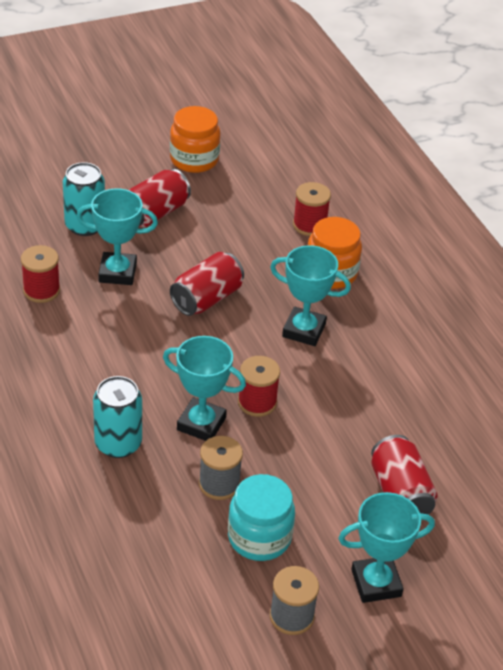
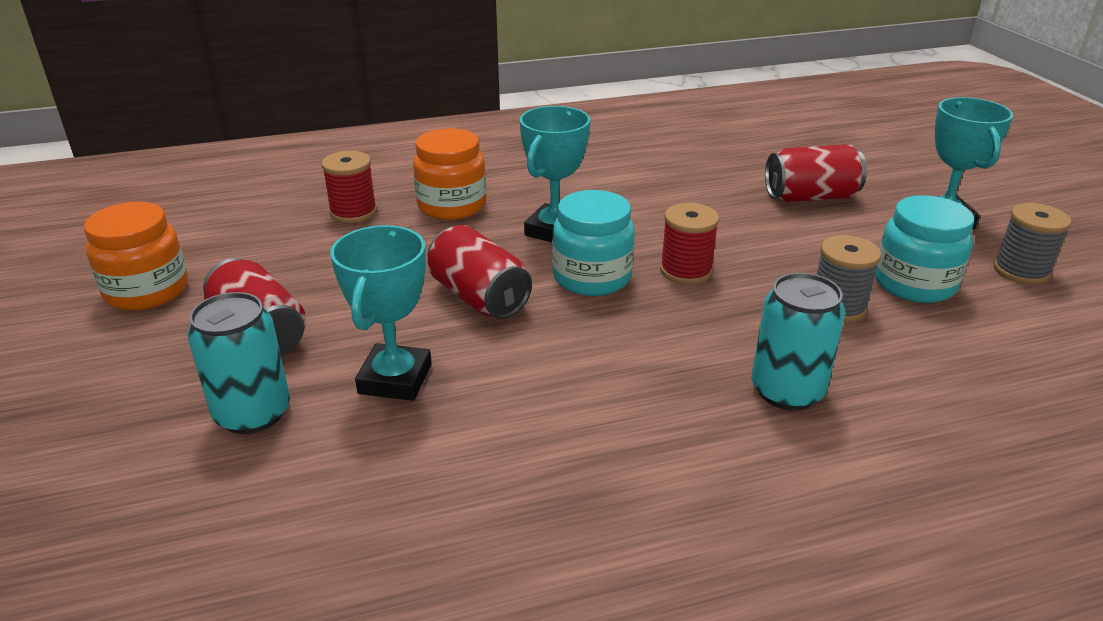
camera: 80 degrees left, 10 degrees down
red spool [21,245,60,303] -> none
turquoise trophy [163,336,246,441] -> none
none -> turquoise jar [552,190,635,296]

